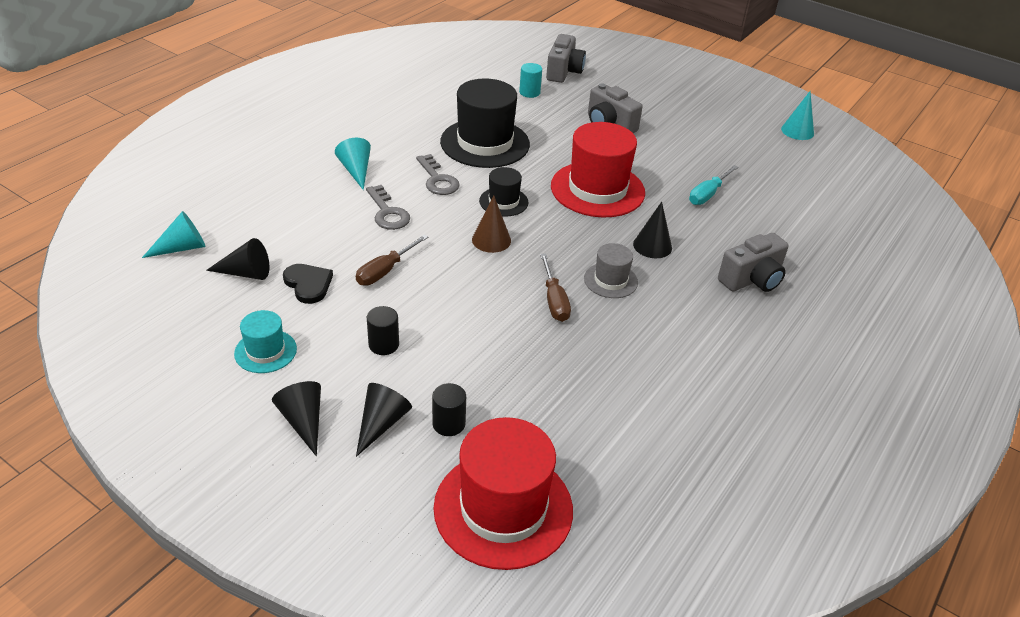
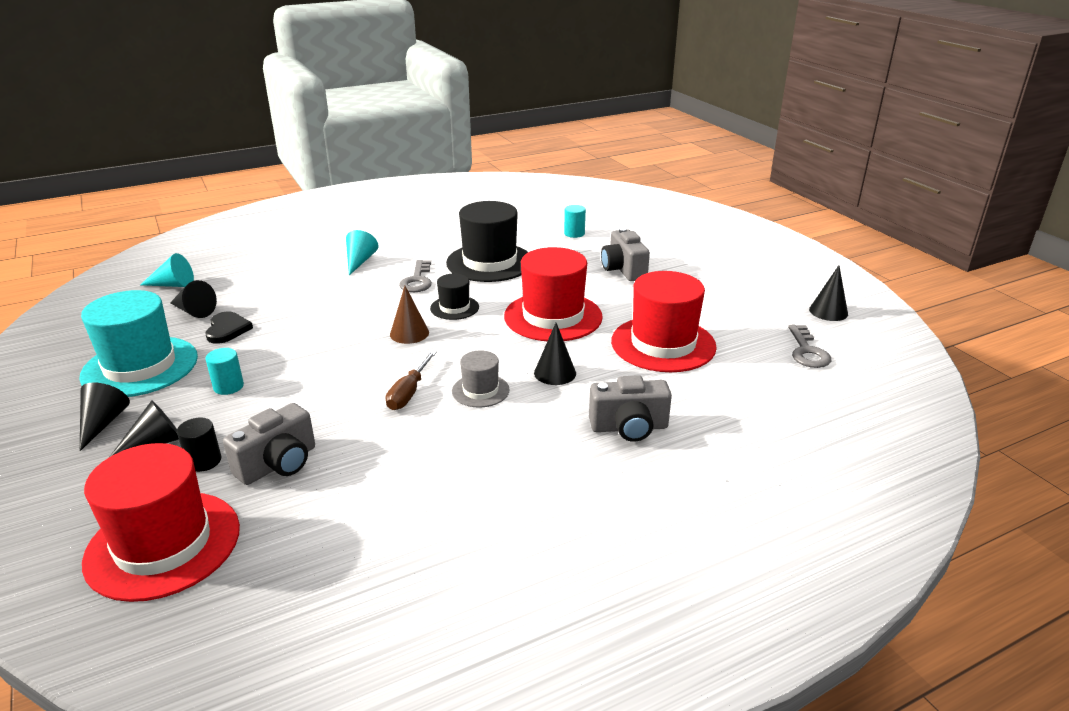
camera: 30 degrees right, 10 degrees down
turquoise hat [234,310,297,373] -> turquoise hat [79,290,198,397], size x1.98
brown screwdriver [356,234,428,285] -> none
grey key [366,185,410,230] -> grey key moved to [788,325,831,368]
black cylinder [367,306,399,355] -> turquoise cylinder [206,348,244,395]
grey camera [546,34,586,83] -> grey camera moved to [223,403,315,485]
turquoise screwdriver [689,165,739,205] -> red hat [611,271,717,372]
turquoise cone [781,91,814,140] -> black cone [809,265,848,321]

